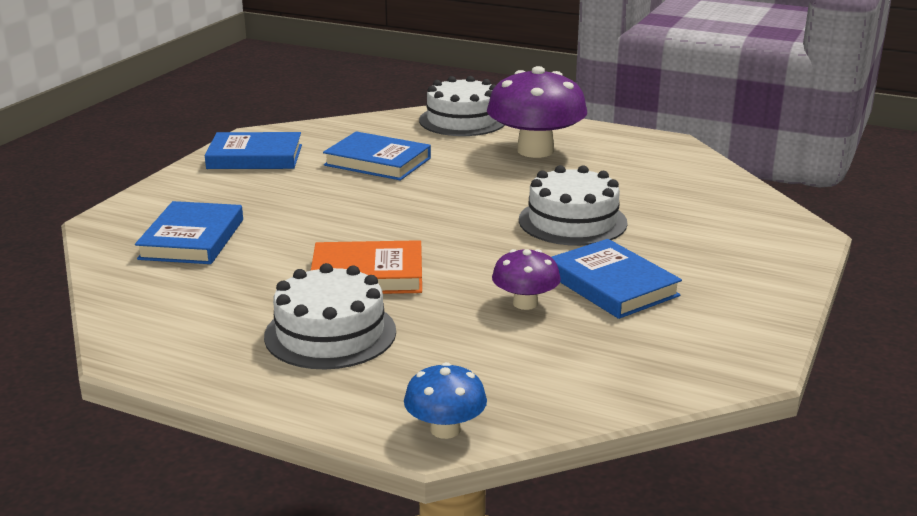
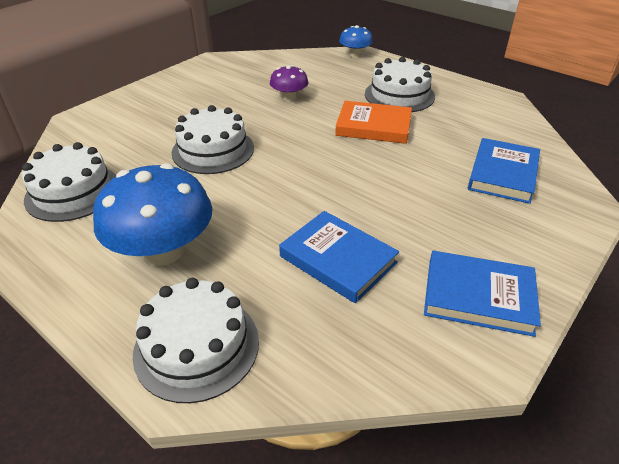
camera: 165 degrees left, 15 degrees up
purple mushroom [487,66,587,158] -> blue mushroom [93,163,212,266]
blue book [551,239,682,319] -> none
none -> white cake [22,142,116,222]

